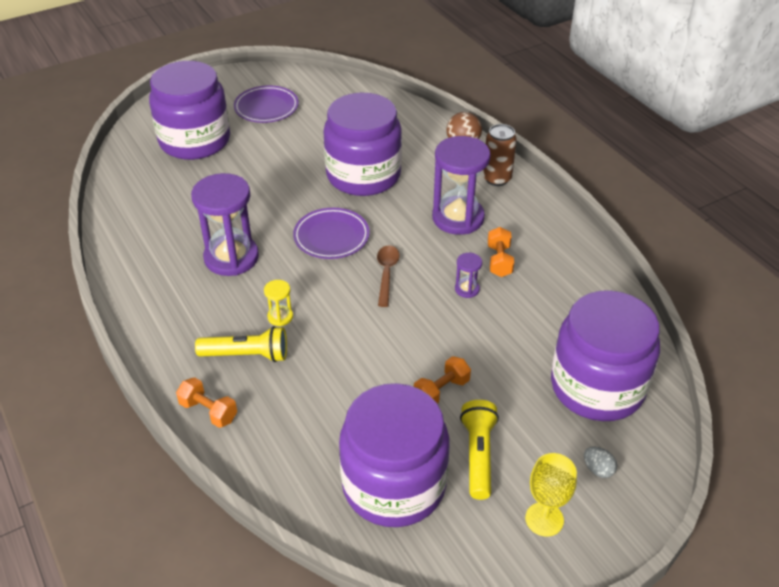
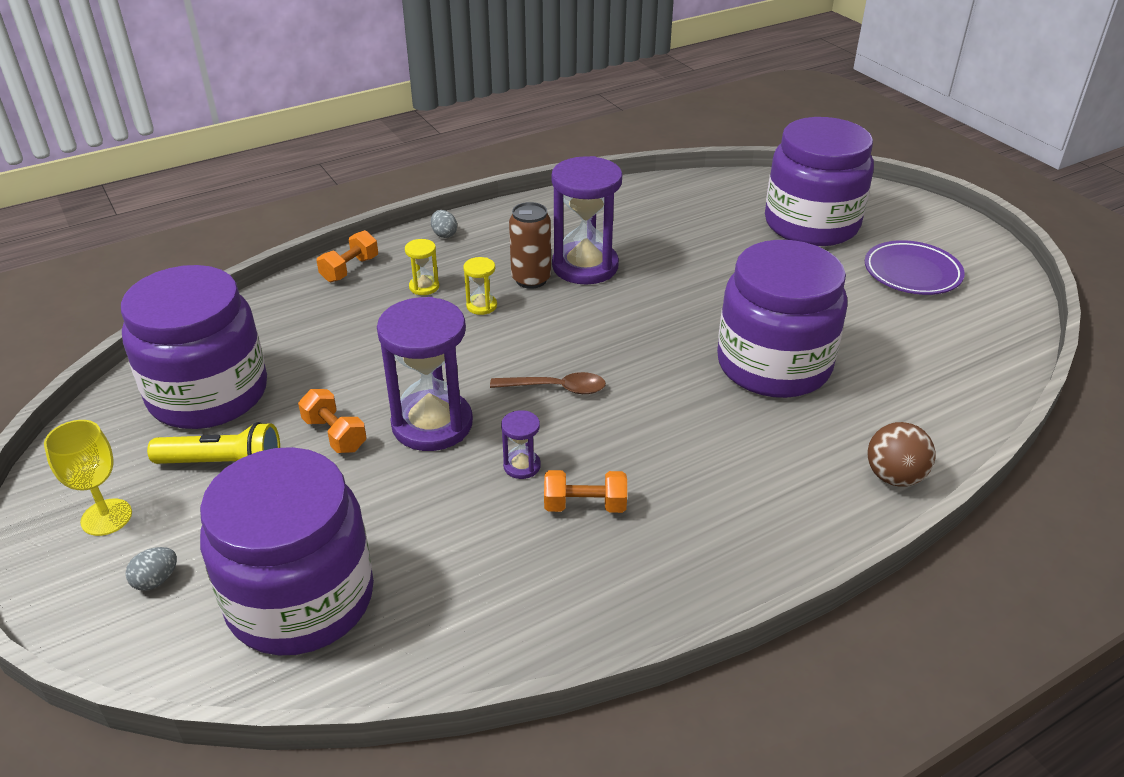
camera: 90 degrees right, 5 degrees down
yellow flashlight [195,326,287,362] -> yellow hourglass [405,239,439,295]
purple plate [293,208,370,259] -> none
purple hourglass [432,136,491,235] -> purple hourglass moved to [377,297,473,451]
brown can [483,124,517,186] -> brown can moved to [509,202,551,289]
none -> grey egg [431,210,457,238]

